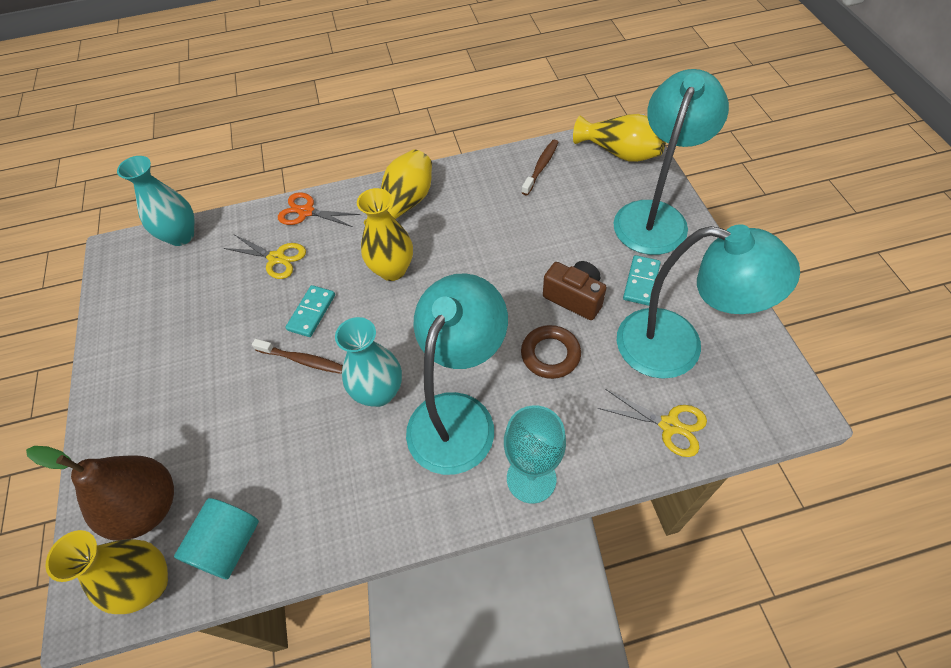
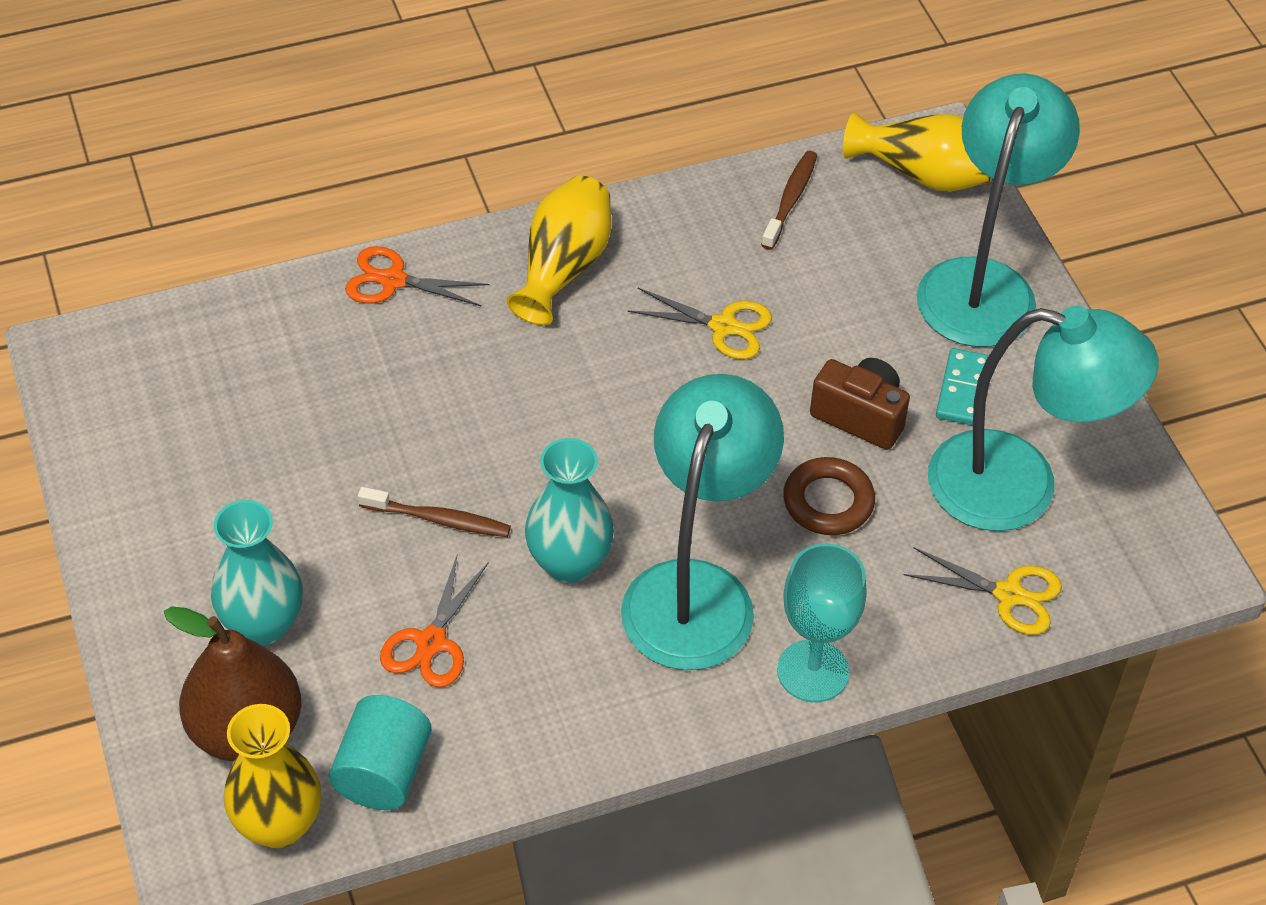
camera: 10 degrees left, 5 degrees down
turquoise vase [117,156,195,246] -> turquoise vase moved to [211,500,303,645]
yellow scissors [224,235,306,279] -> yellow scissors moved to [628,288,772,359]
turquoise domino [286,285,335,337] -> none
yellow vase [357,188,413,281] -> none
none -> orange scissors [380,556,489,688]

